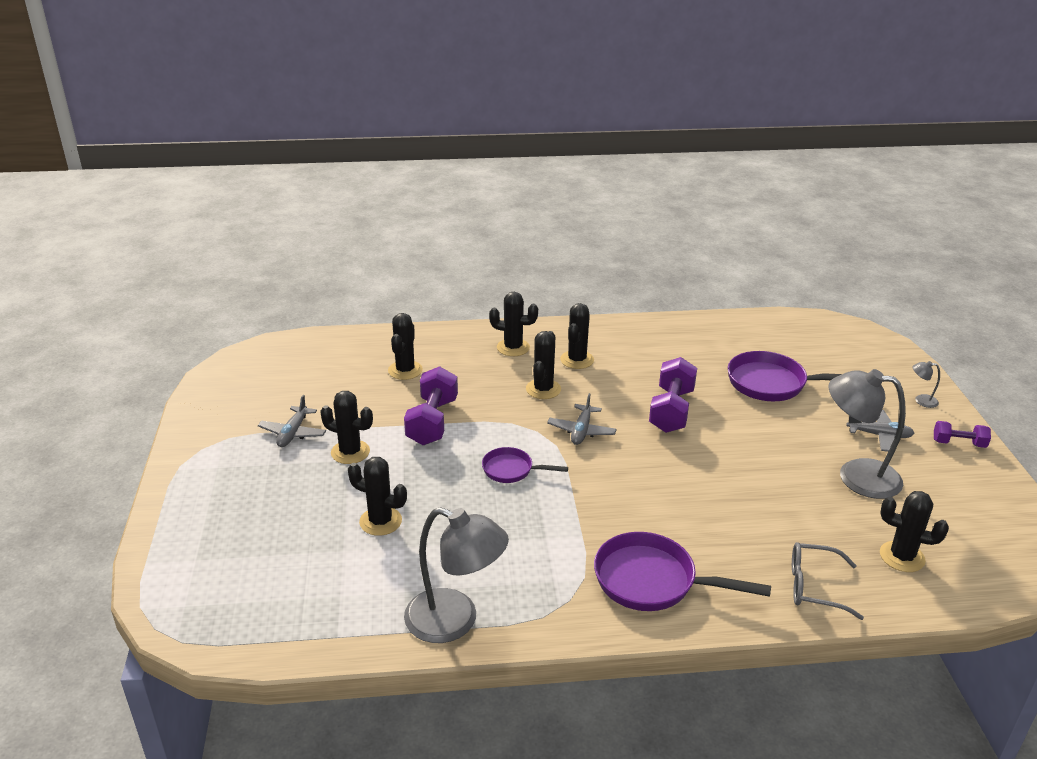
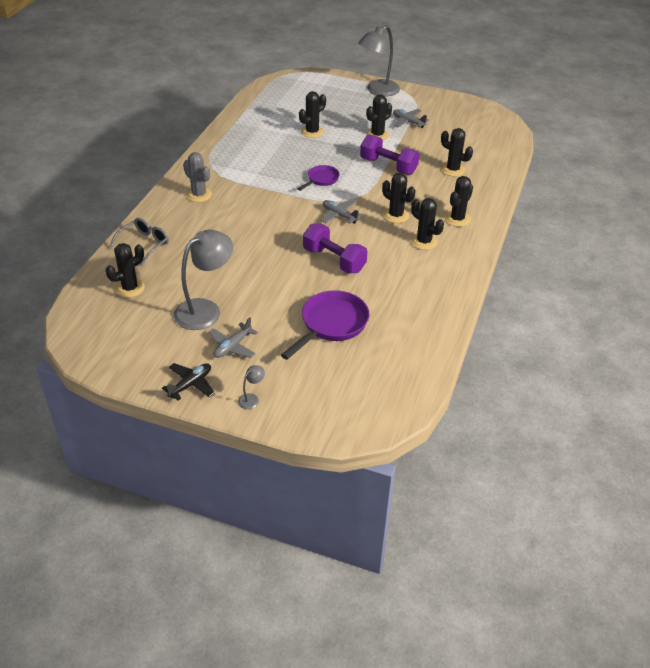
camera: 115 degrees right, 10 degrees up
grey lamp [404,507,509,643] -> grey lamp moved to [358,25,400,97]
purple pan [594,532,771,611] -> grey cactus [183,152,212,202]
purple dumbbell [934,421,991,448] -> black plane [162,363,215,401]

